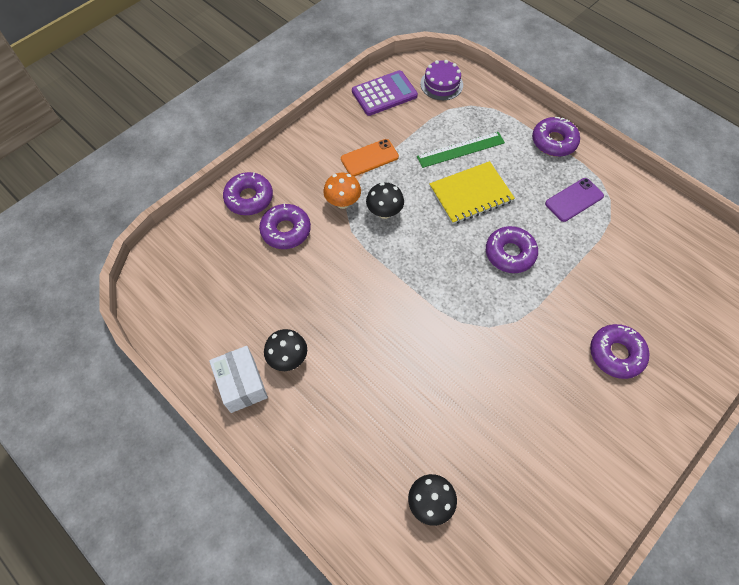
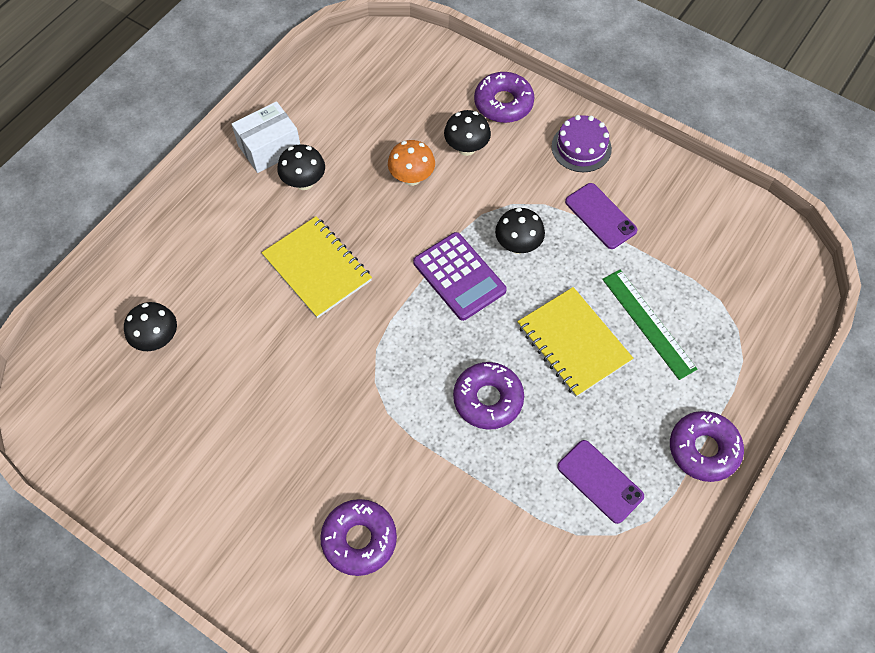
camera: 80 degrees right, 0 degrees up
purple donut [259,203,311,249] -> black mushroom [444,110,491,156]
orange mushroom [323,173,361,209] -> orange mushroom moved to [388,140,435,186]
orange phone [341,139,399,177] -> purple phone [565,183,638,249]
purple calculator [352,70,418,116] -> purple calculator moved to [413,232,507,321]
purple cake [420,60,463,100] -> purple cake moved to [552,115,612,172]
none -> yellow notebook [262,216,372,318]

